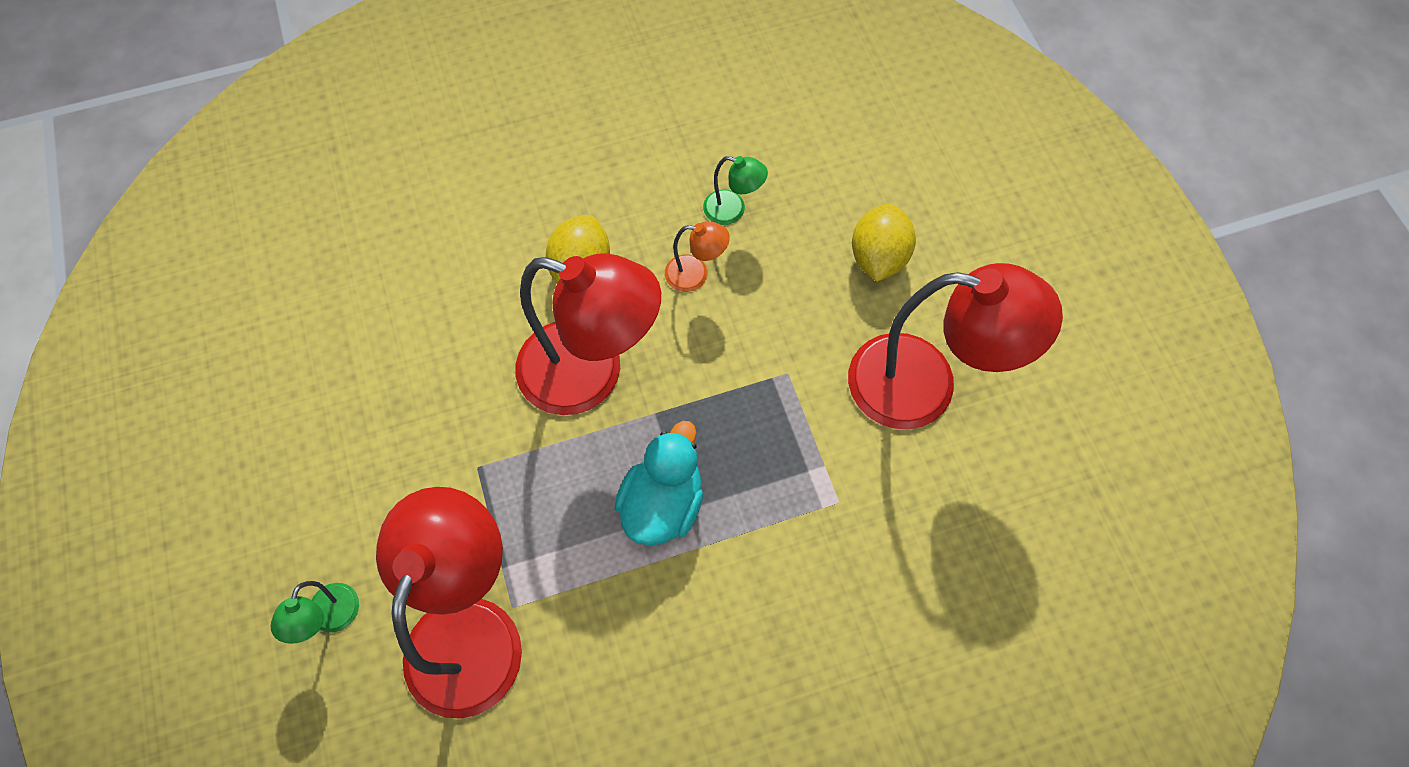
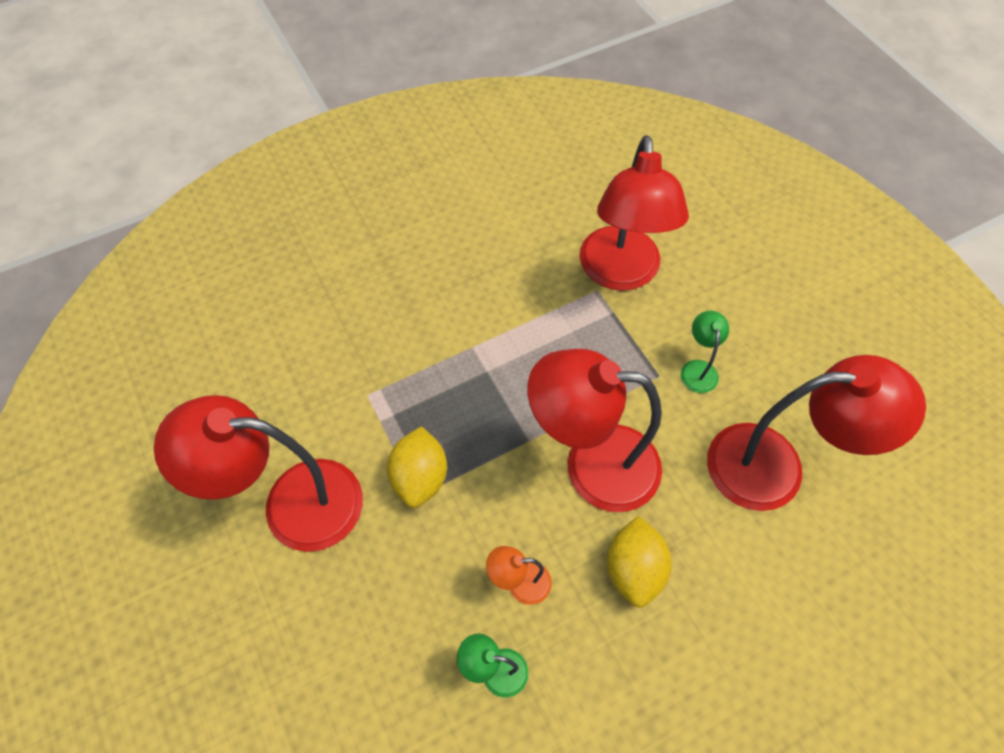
camera: 170 degrees right, 5 degrees down
green lamp [271,581,359,644] -> green lamp moved to [681,311,729,393]
turquoise duck [615,421,703,546] -> none
yellow lemon [852,204,916,282] -> yellow lemon moved to [387,426,447,508]
none -> red lamp [707,355,926,511]

